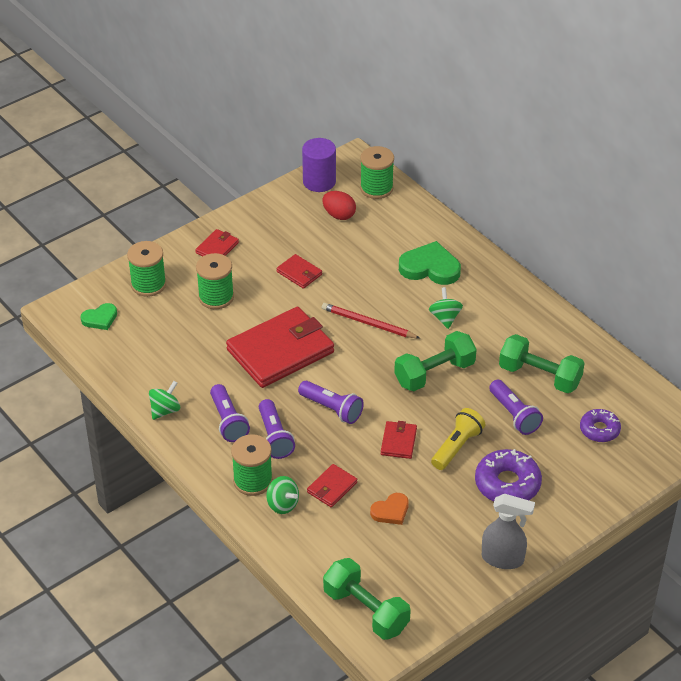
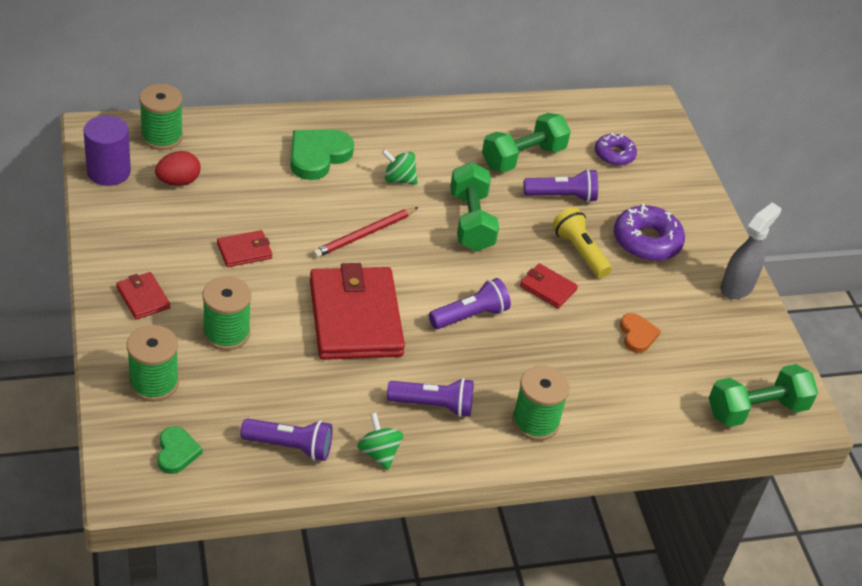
camera: 70 degrees left, 0 degrees up
purple flashlight [259,399,295,459] -> purple flashlight moved to [240,419,333,461]
green spinning top [267,476,299,514] -> none
red wallet [307,464,357,507] -> none

